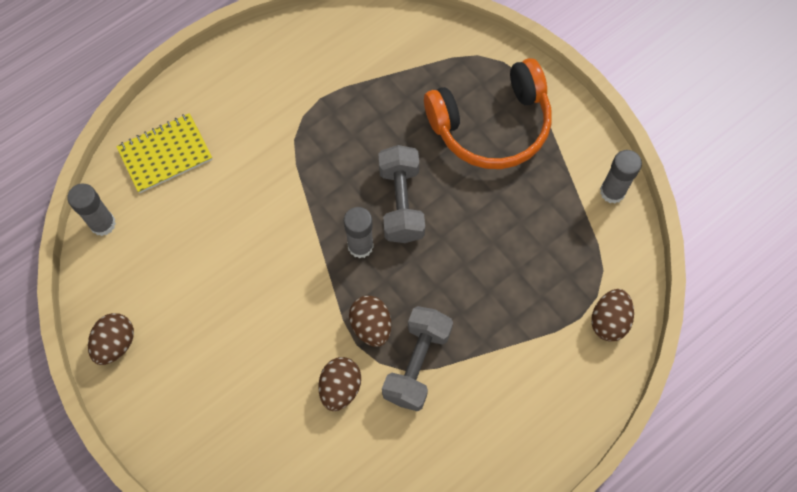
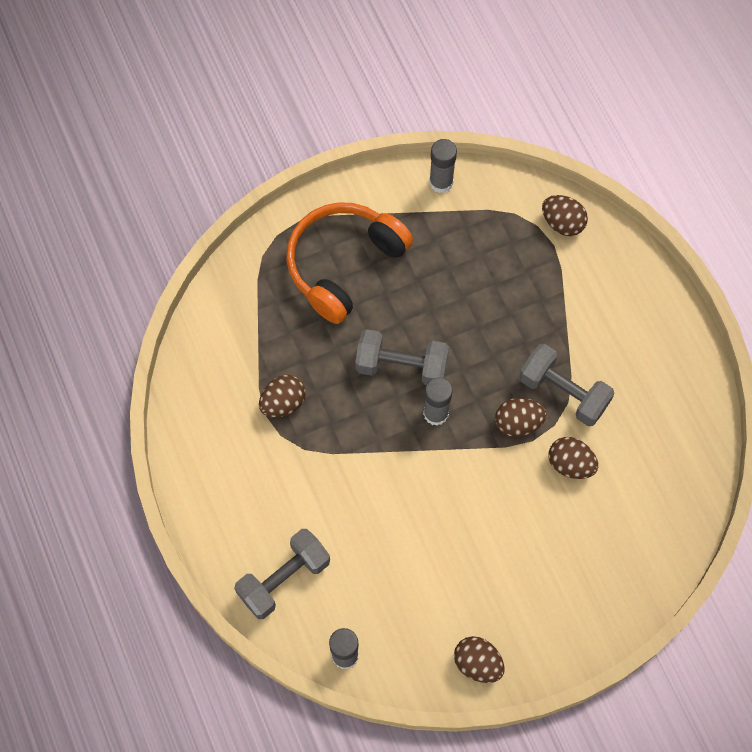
camera: 75 degrees left, 0 degrees up
yellow notebook [116,113,212,193] -> grey dumbbell [234,529,330,619]
orange headphones [424,58,552,169] -> orange headphones turned 135 degrees counterclockwise [286,202,413,324]
none -> brown egg [259,375,306,418]

